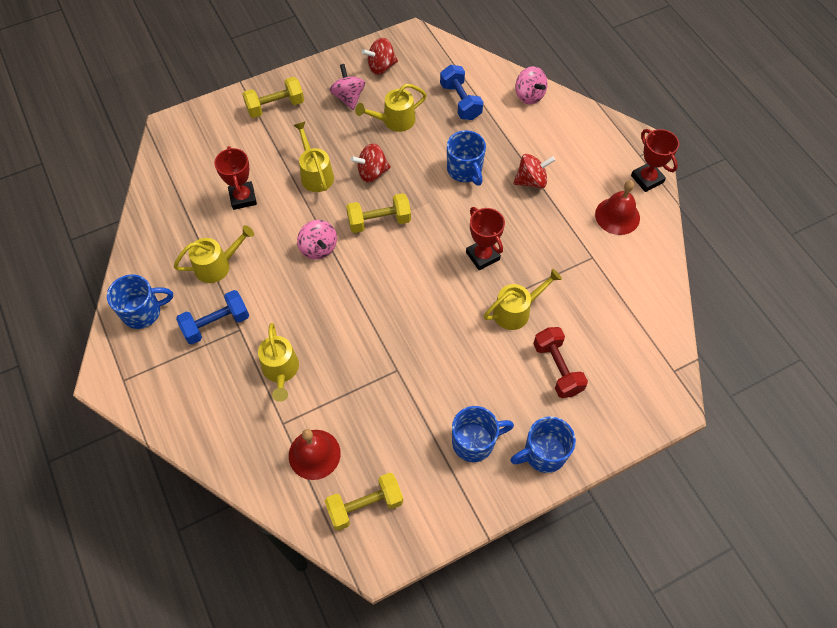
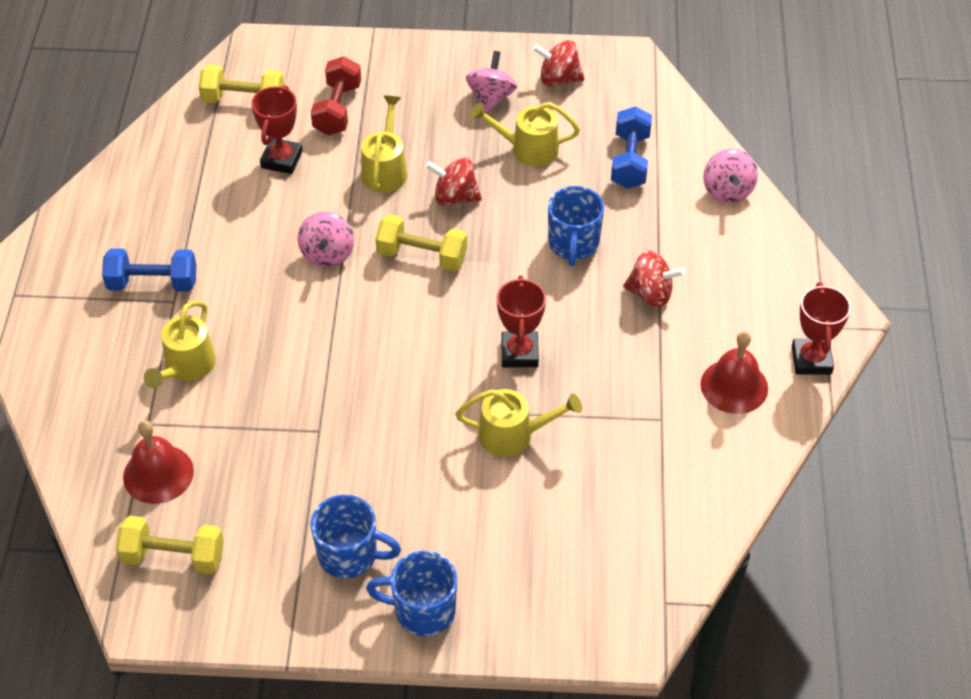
camera: 30 degrees right, 10 degrees down
blue mug [107,274,173,329] -> none
yellow watering can [174,225,254,283] -> none
yellow dumbbell [242,77,304,118] -> yellow dumbbell moved to [199,65,284,103]
red dumbbell [533,327,588,398] -> red dumbbell moved to [311,56,361,135]

